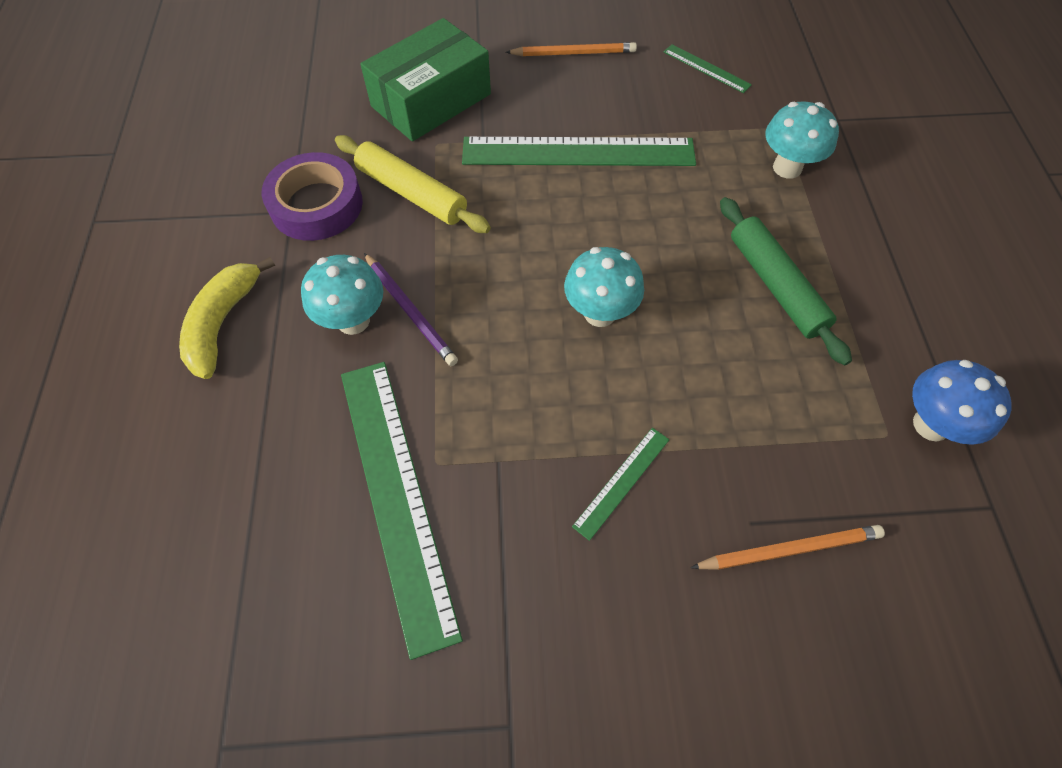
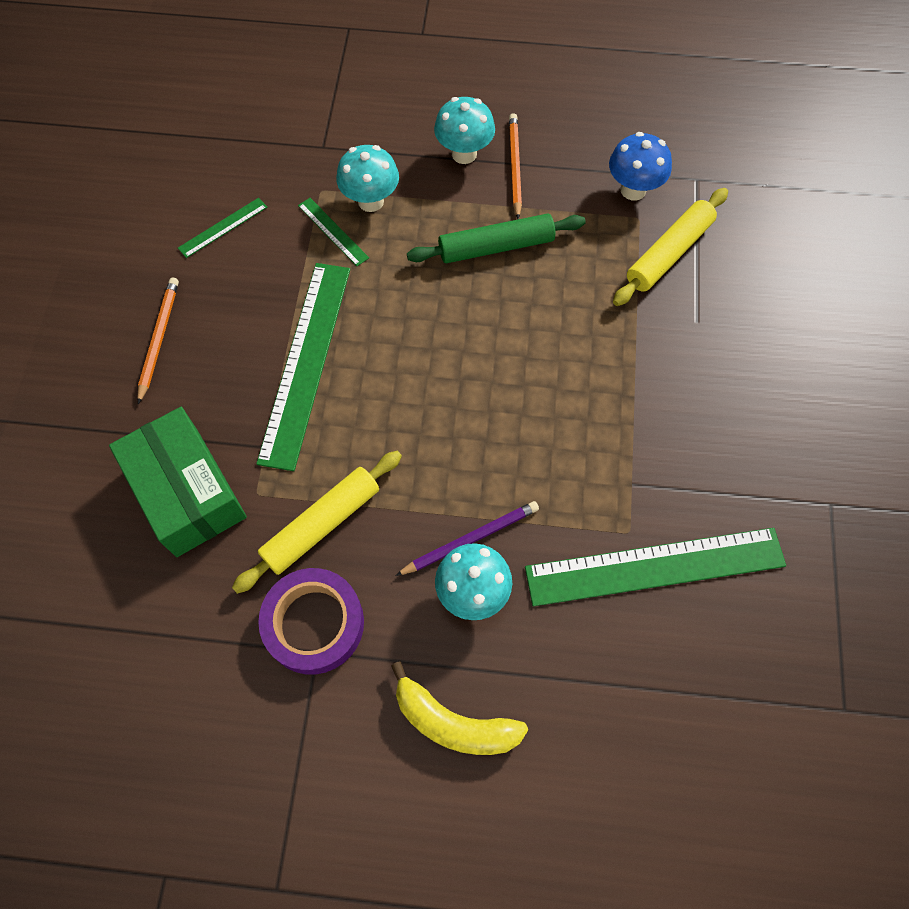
camera: 80 degrees left, 5 degrees up
turquoise mushroom [564,247,644,327] -> turquoise mushroom moved to [434,97,495,164]
green ruler [572,428,669,541] -> green ruler moved to [298,198,369,266]
orange pencil [690,525,885,570] -> orange pencil moved to [509,113,522,219]
none -> yellow rolling pin [613,188,728,306]

